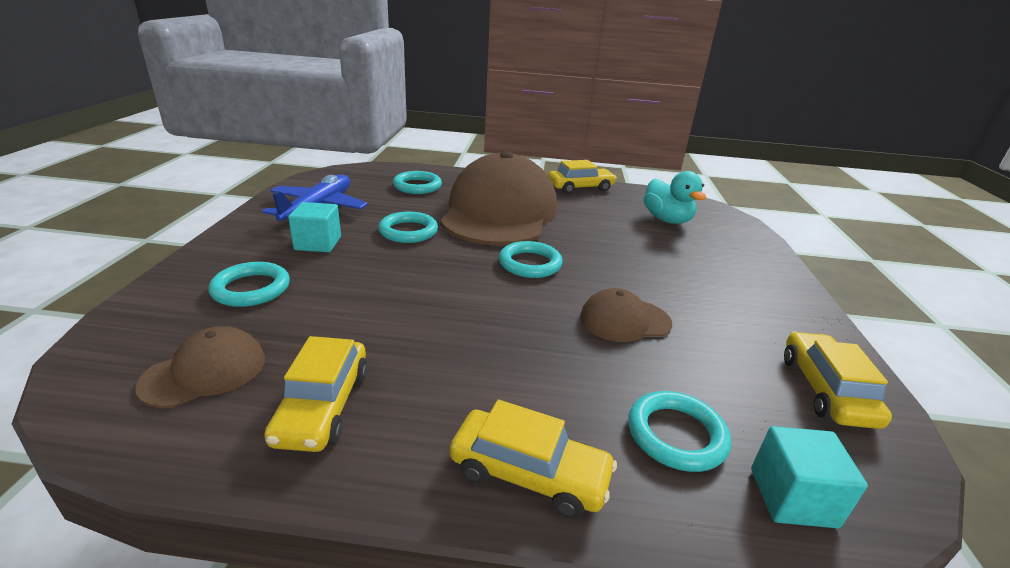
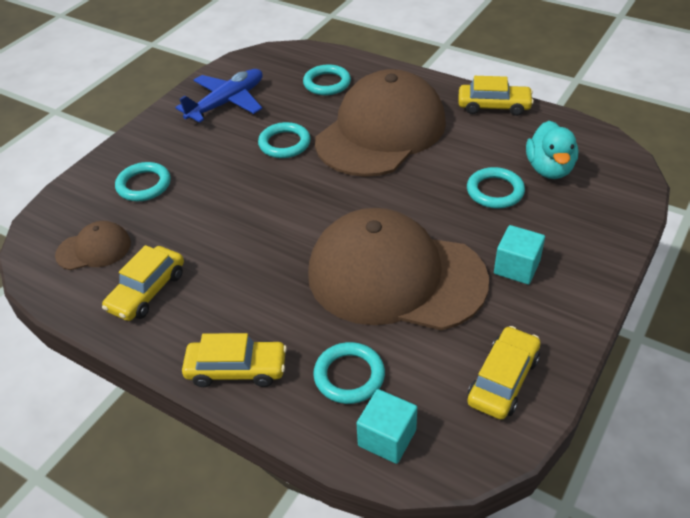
camera: 30 degrees right, 15 degrees up
turquoise cube [288,202,341,252] -> turquoise cube moved to [494,225,545,285]
yellow car [449,400,617,518] -> yellow car turned 45 degrees counterclockwise [182,333,287,387]
turquoise ring [499,241,563,278] -> turquoise ring moved to [467,167,525,209]
brown cap [580,288,672,342] -> brown cap [308,208,489,331], size x2.31

